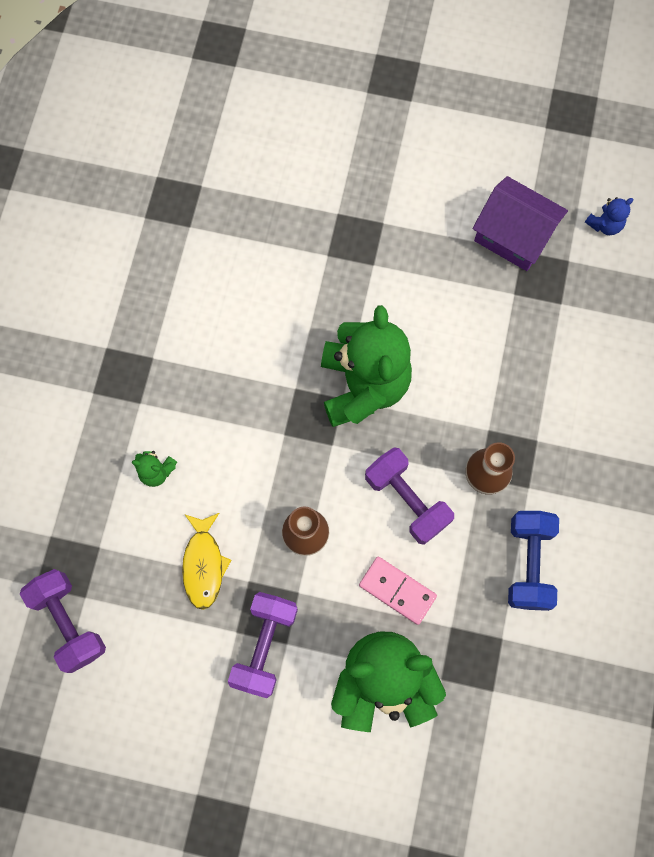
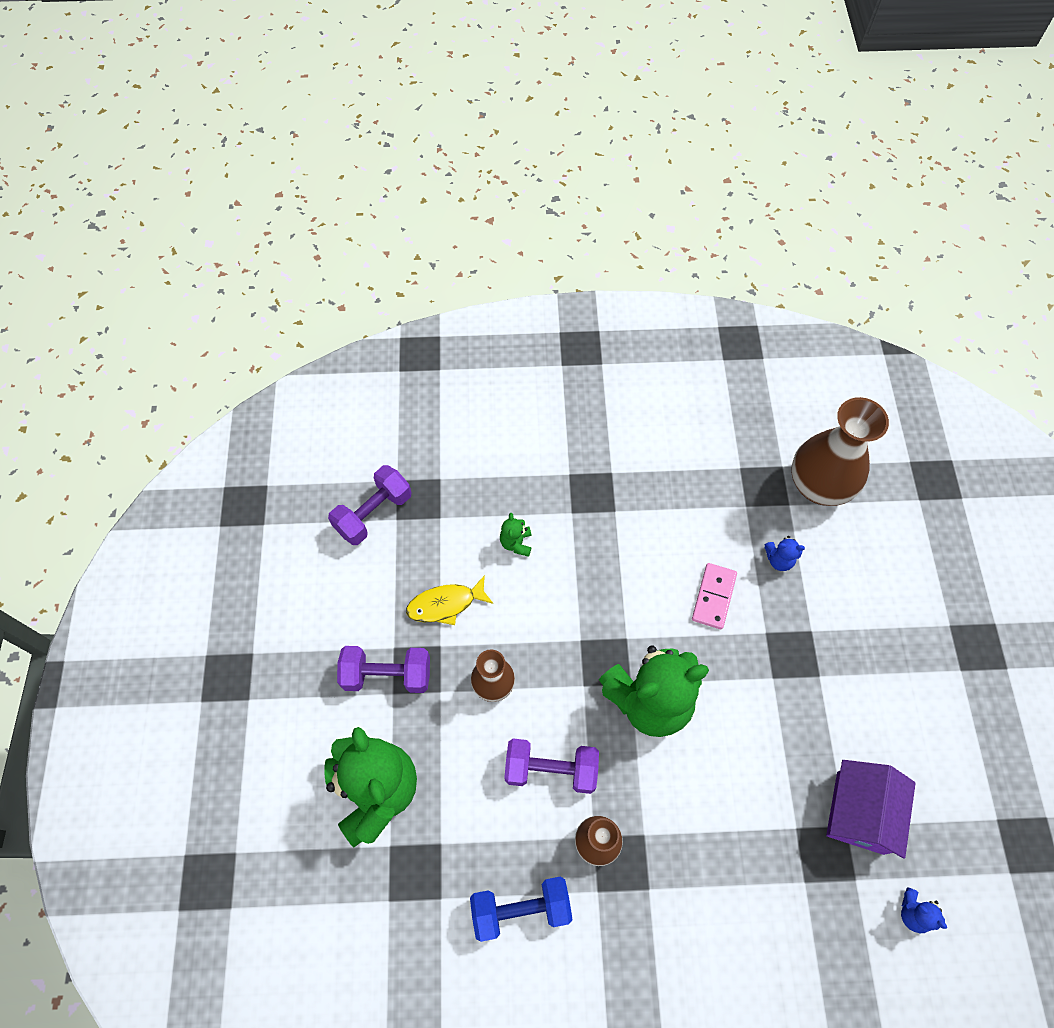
camera: 75 degrees right, 10 degrees down
pink domino [359,557,437,625] -> pink domino moved to [692,563,737,629]
purple dumbbell [365,448,454,545] -> purple dumbbell turned 60 degrees clockwise [504,739,599,794]
none -> blue teddy bear [765,536,805,571]
none -> brown vase [791,397,889,506]

